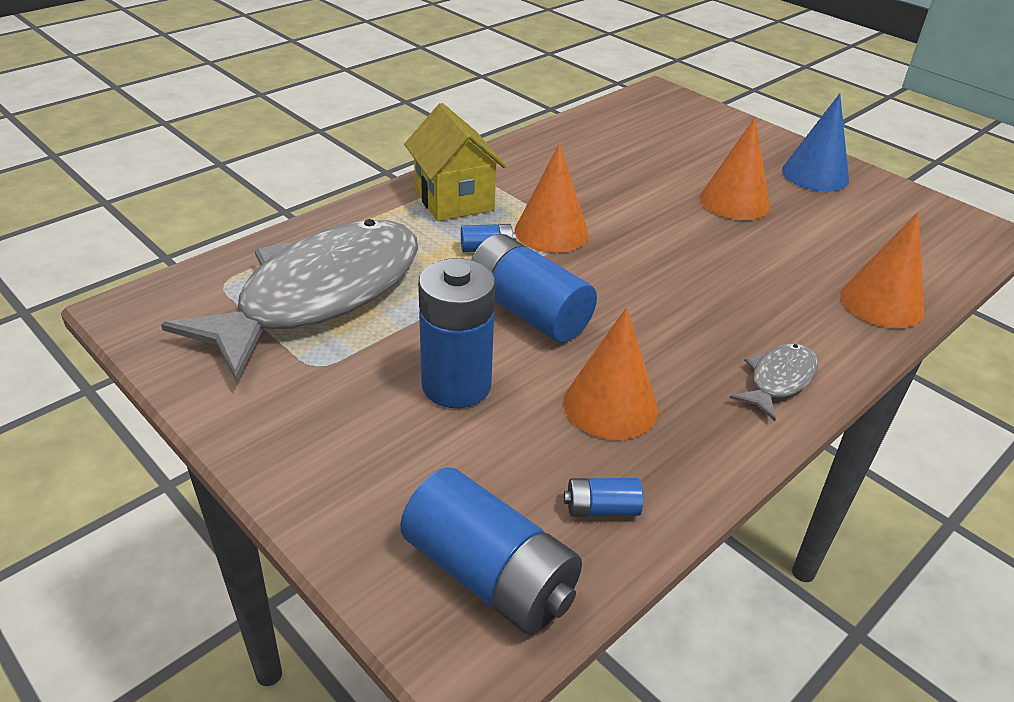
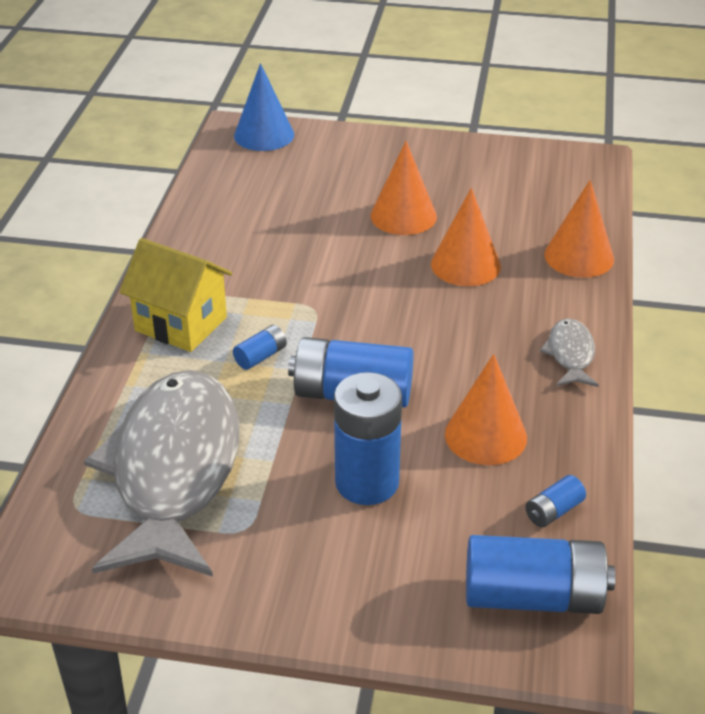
camera: 35 degrees left, 0 degrees up
orange cone [515,144,589,253] -> orange cone moved to [431,188,501,286]
blue cone [782,93,849,192] -> blue cone moved to [234,63,294,151]

